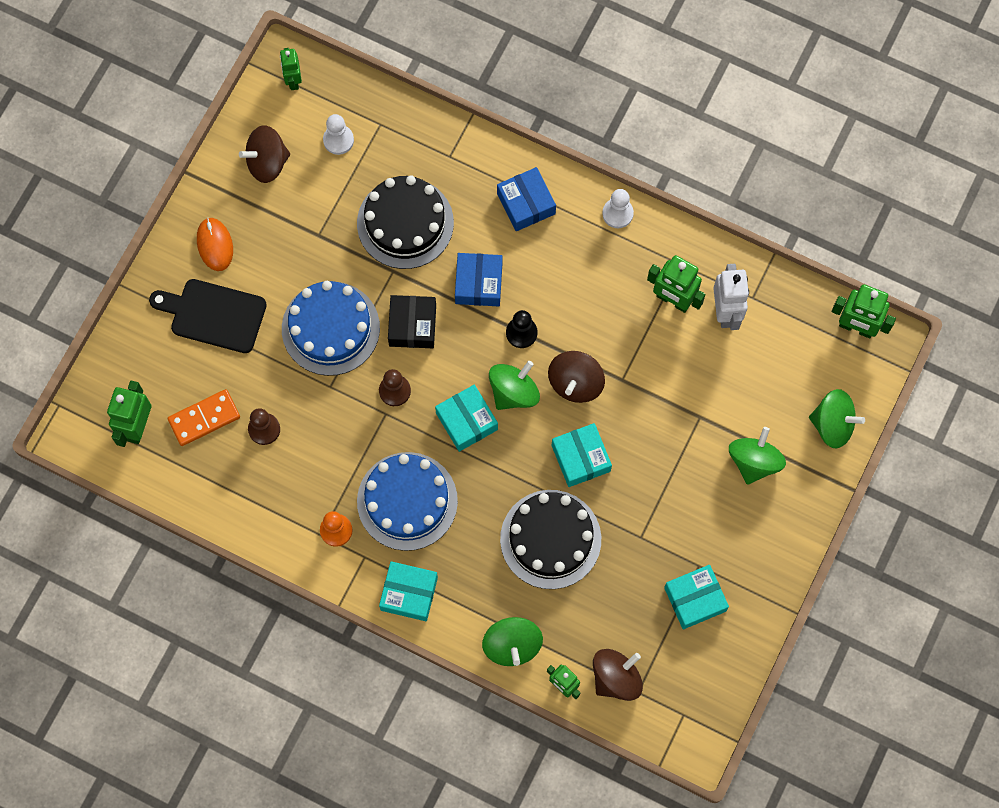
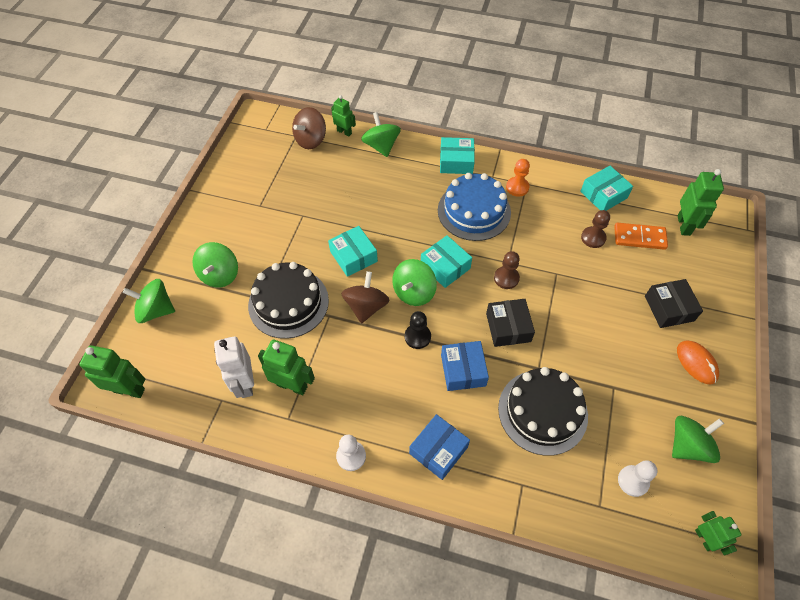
camera: 170 degrees right, 15 degrees down
black cutting board [149,279,267,353] -> black box [645,279,703,328]
orange domino [168,389,240,446] -> orange domino turned 45 degrees clockwise [614,223,668,250]
brown spinning top [239,125,290,183] -> green spinning top [672,416,724,463]
blue cake [282,281,380,376] -> none
blue box [497,167,556,231] -> blue box turned 75 degrees clockwise [409,414,470,480]
black cake [500,490,601,589] -> black cake moved to [248,262,329,339]
turquoise box [664,565,729,629] -> turquoise box moved to [580,166,633,211]

